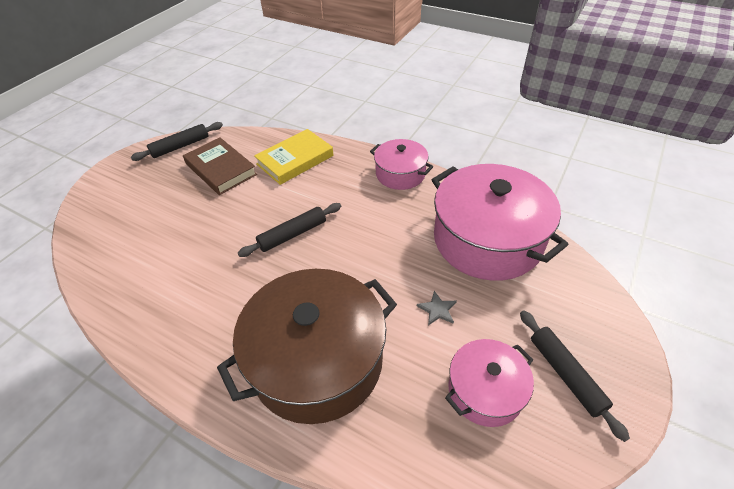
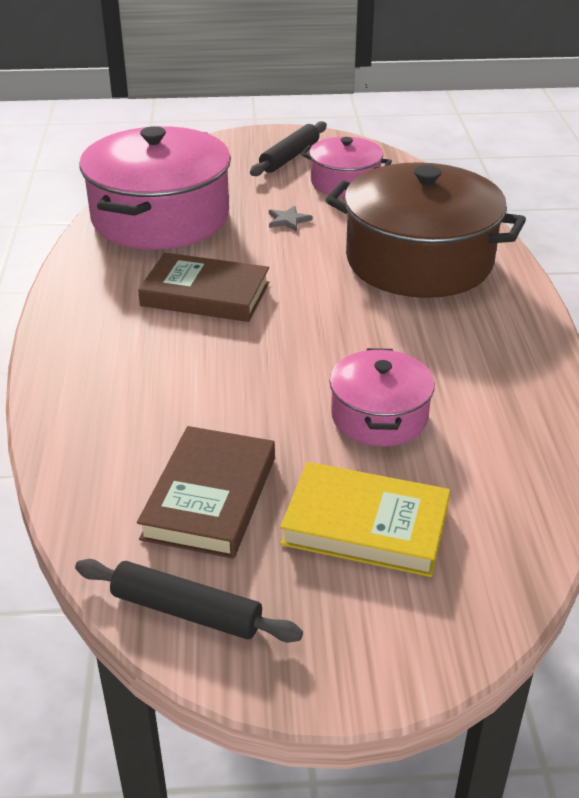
camera: 125 degrees left, 10 degrees down
black rolling pin [238,203,341,257] -> none
yellow book [254,129,334,185] -> yellow book moved to [280,462,450,577]
pink pot [370,139,433,190] -> pink pot moved to [330,348,435,446]
none -> brown book [138,253,269,322]

